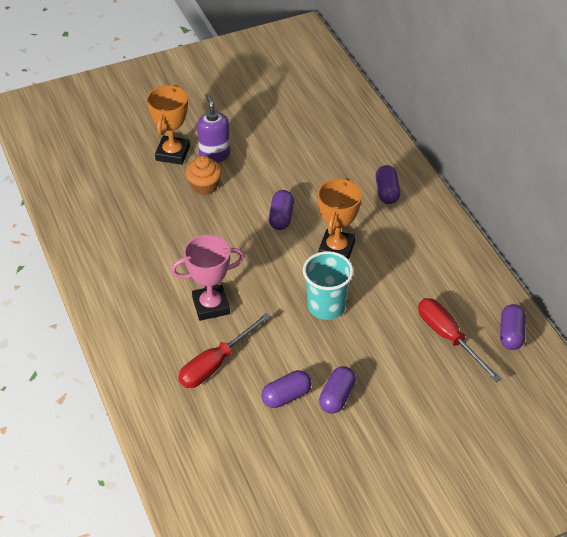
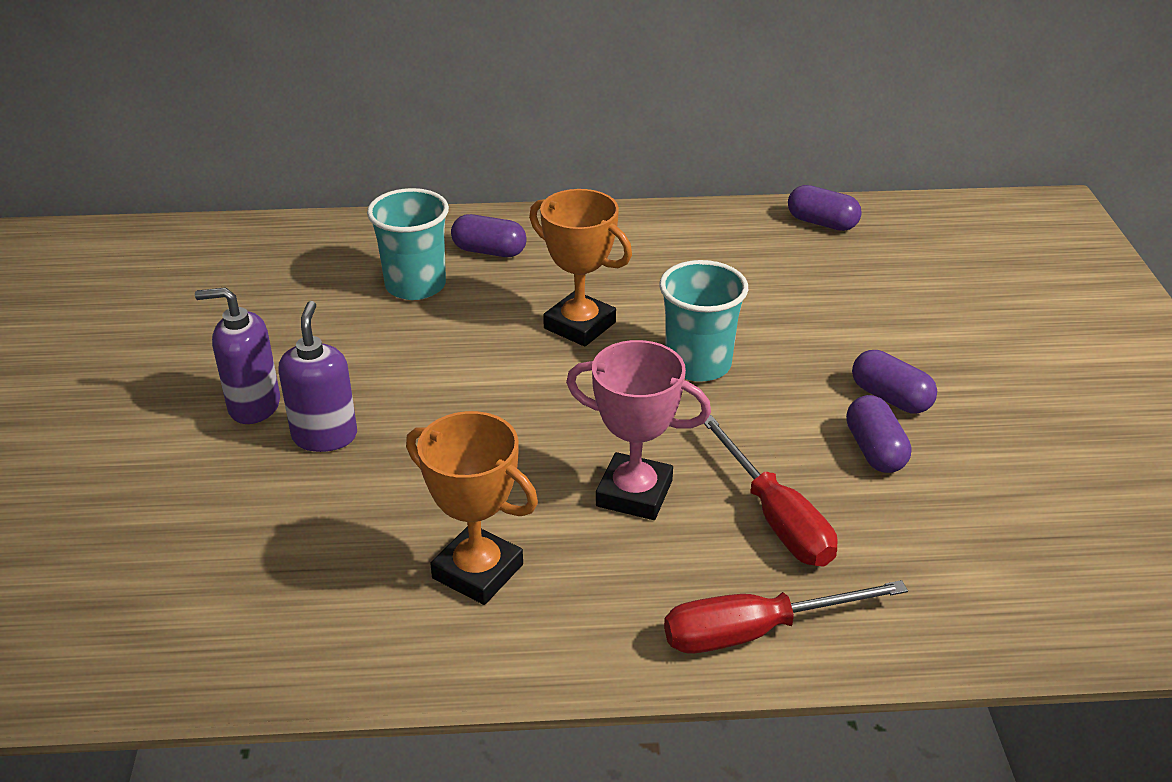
camera: 70 degrees left, 10 degrees down
orange trophy [147,85,190,165] -> orange trophy moved to [406,411,538,605]
pink trophy [171,235,245,321] -> pink trophy turned 75 degrees counterclockwise [566,340,711,520]
orange cupcake [186,156,222,195] -> purple soap dispenser [278,301,357,452]
purple capsule [269,190,294,230] -> none
red screwdriver [418,298,502,382] -> red screwdriver moved to [664,580,908,654]
none -> turquoise cup [367,188,449,300]

